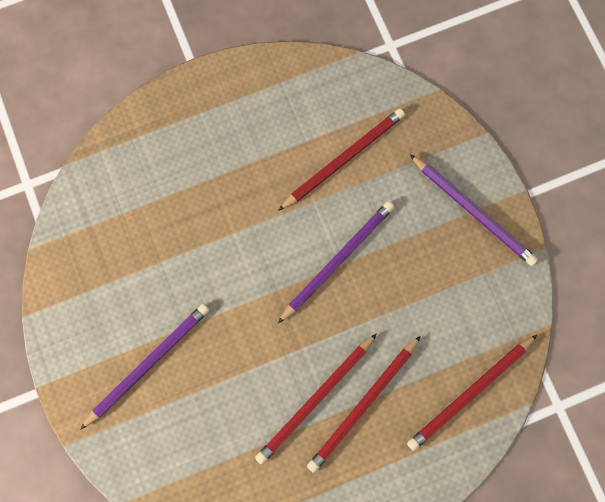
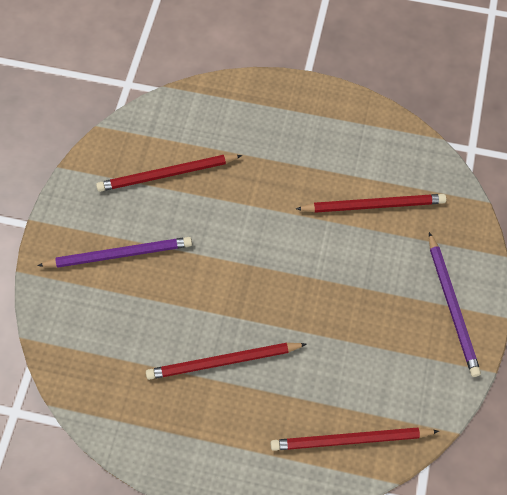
camera: 35 degrees right, 15 degrees down
purple pencil [278,201,394,323] -> none
red pencil [307,336,421,473] -> red pencil moved to [96,155,242,192]

